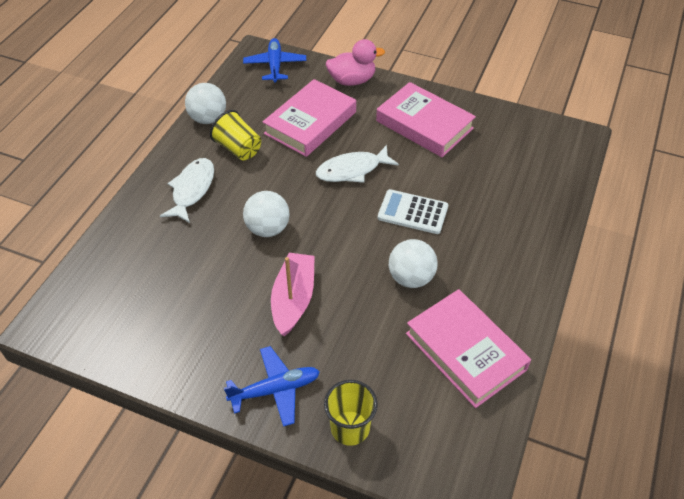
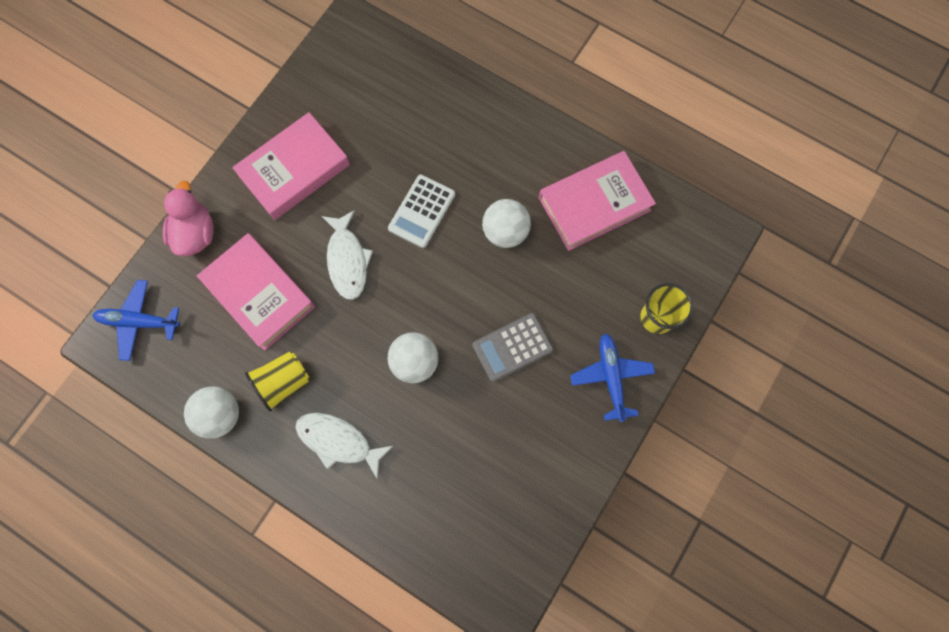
camera: 80 degrees left, 25 degrees up
pink boat [271,253,315,336] -> grey calculator [473,313,553,382]

